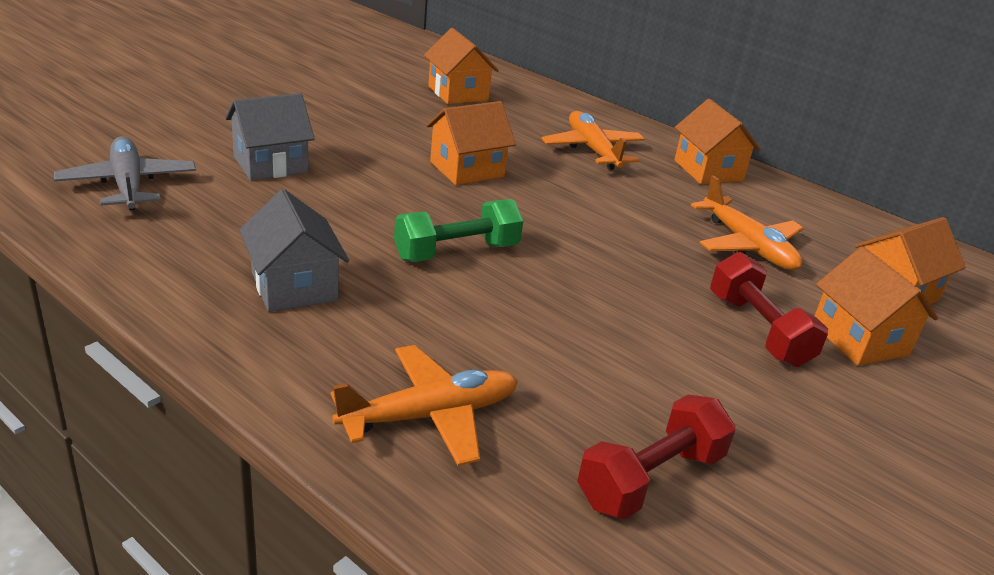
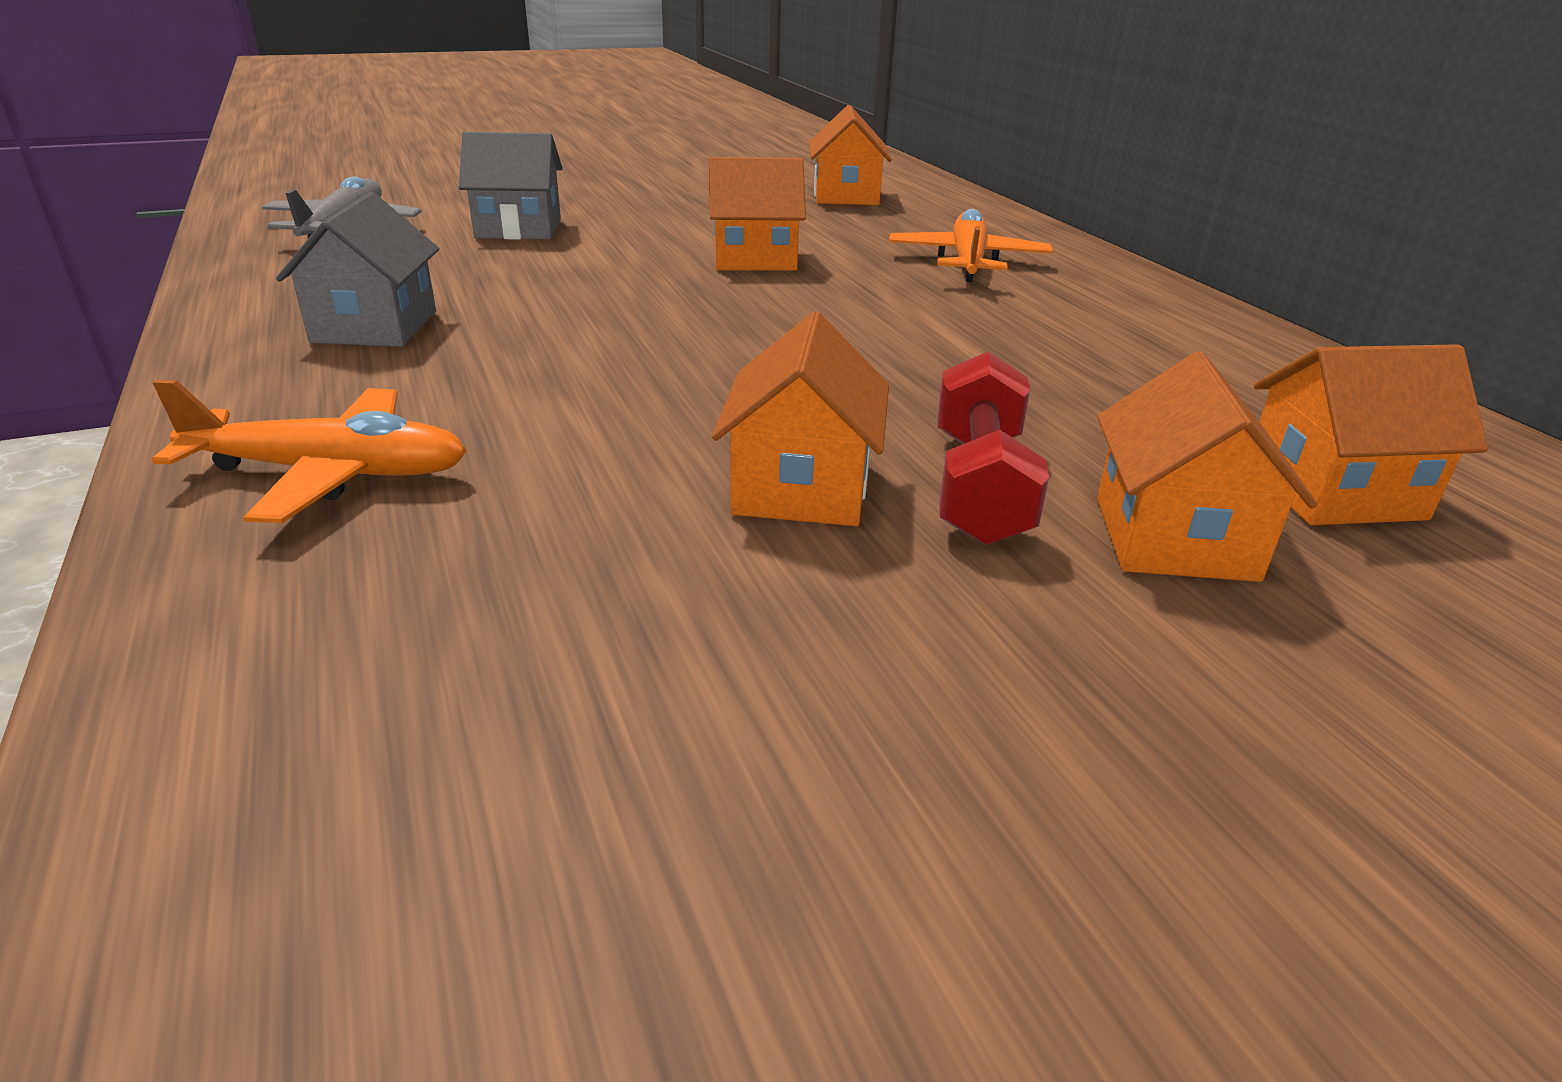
camera: 30 degrees right, 0 degrees up
green dumbbell [394,199,523,262] -> none
red dumbbell [577,394,736,519] -> none
orange house [674,99,761,184] -> orange house moved to [712,311,889,526]
orange plane [691,175,804,270] -> none

